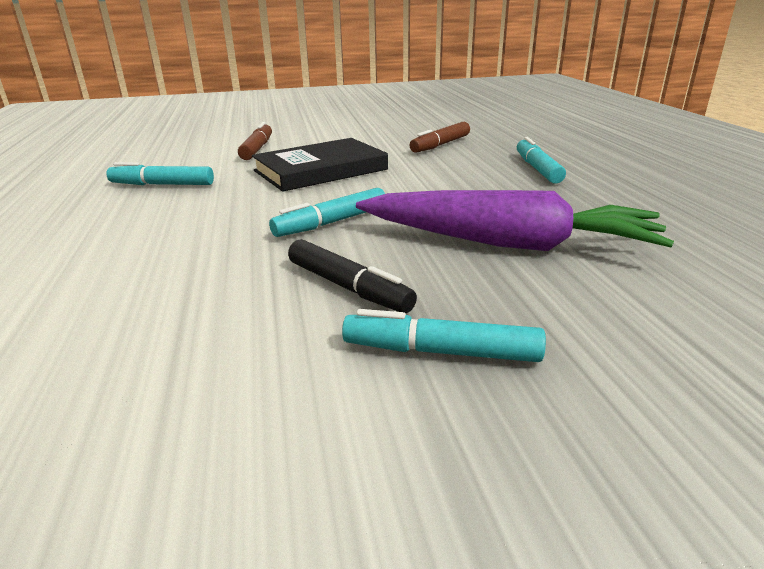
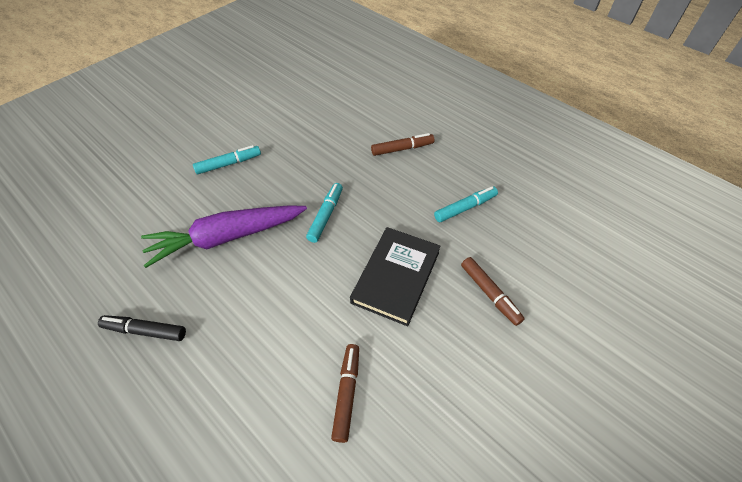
camera: 145 degrees right, 25 degrees up
black marker [288,239,417,313] -> black marker moved to [98,315,186,341]
turquoise marker [517,137,566,184] -> none
none -> brown marker [371,133,434,156]

